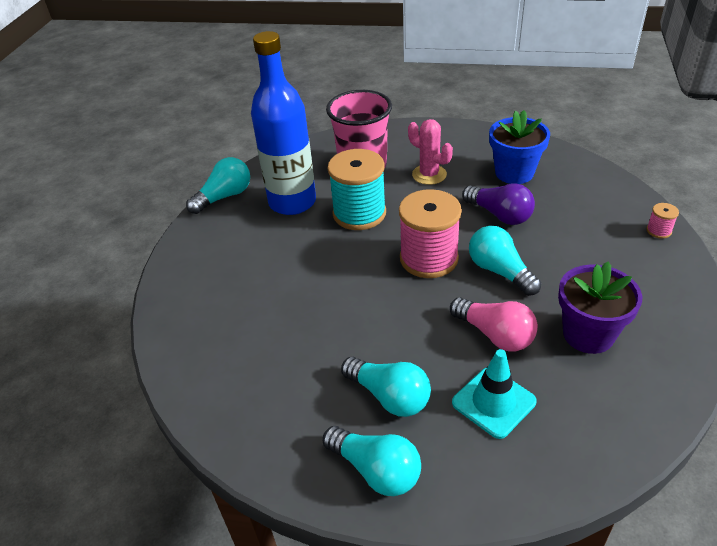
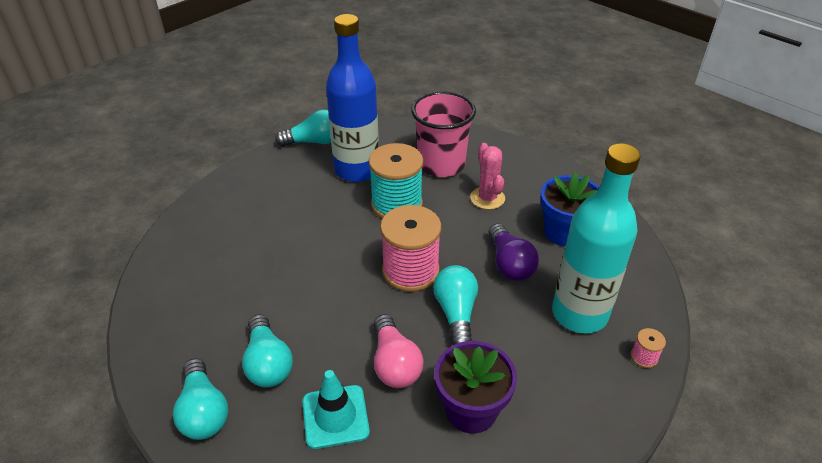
camera: 30 degrees right, 0 degrees up
none -> turquoise bottle [552,143,640,334]

